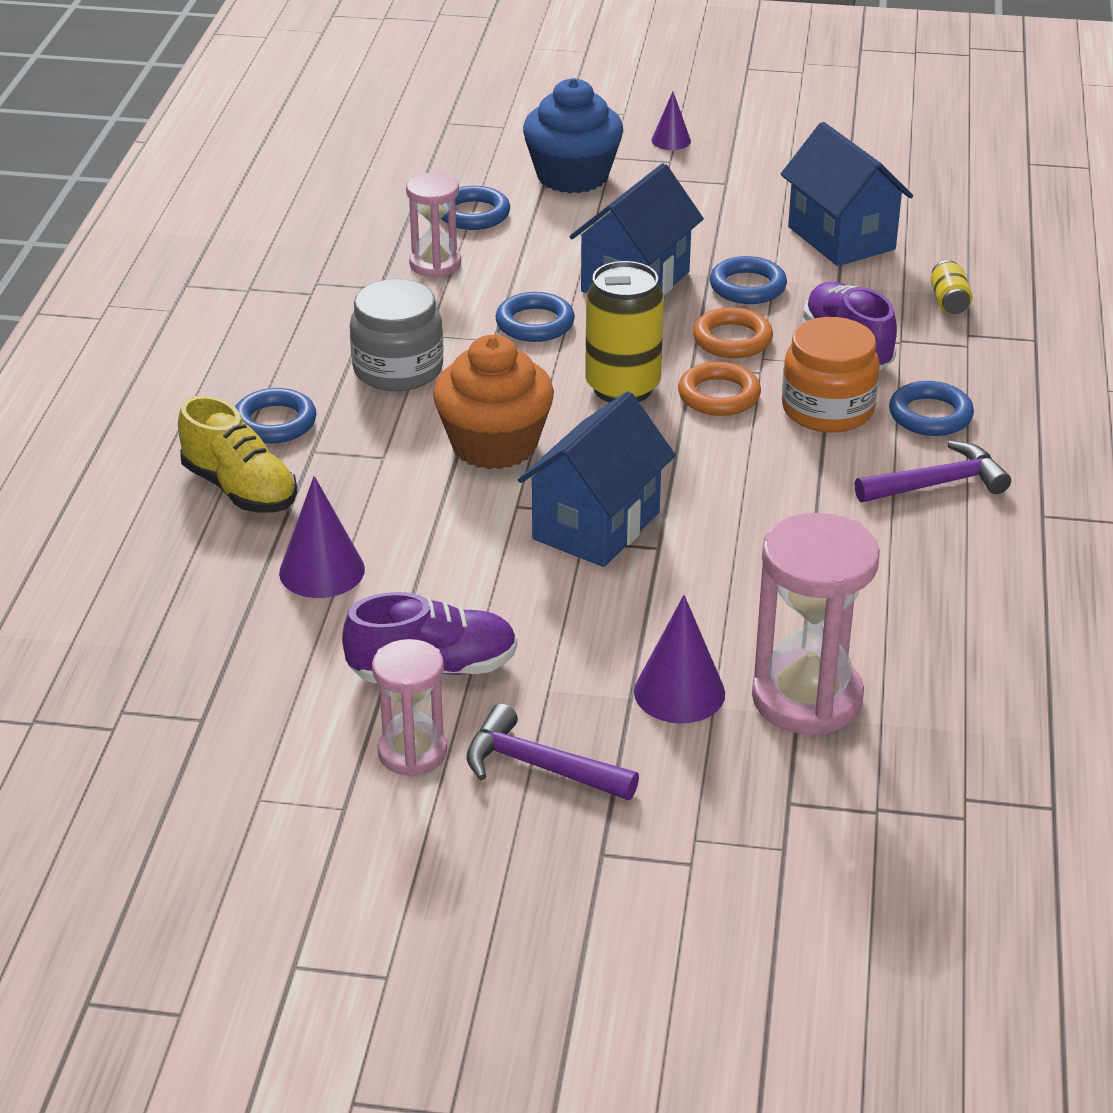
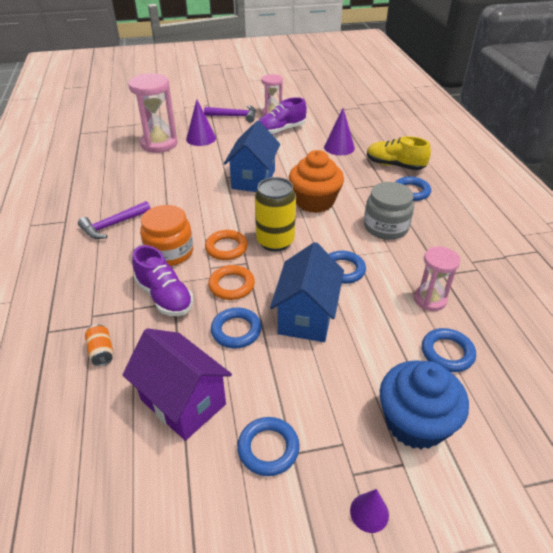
camera: 160 degrees right, 5 degrees up
blue house [781,122,913,266] -> purple house [122,328,232,441]
blue ring [889,381,974,436] -> blue ring moved to [237,417,300,476]
yellow can [931,260,973,314] -> orange can [85,324,113,366]

